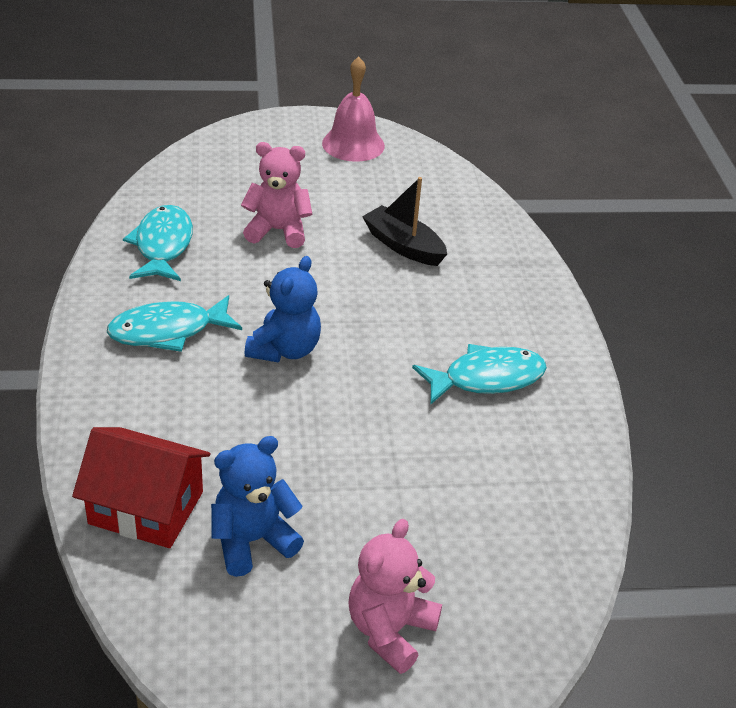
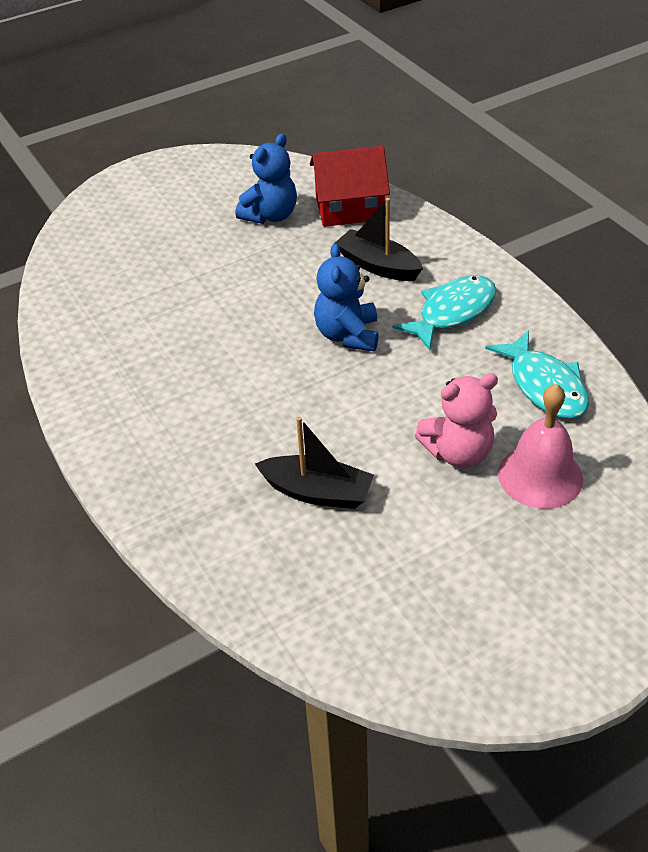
camera: 160 degrees right, 5 degrees up
pink bell [322,56,385,162] -> pink bell moved to [498,384,583,509]
pink teddy bear [348,519,442,674] -> none
turquoise fish [412,344,547,404] -> none
none -> black boat [335,198,423,281]

